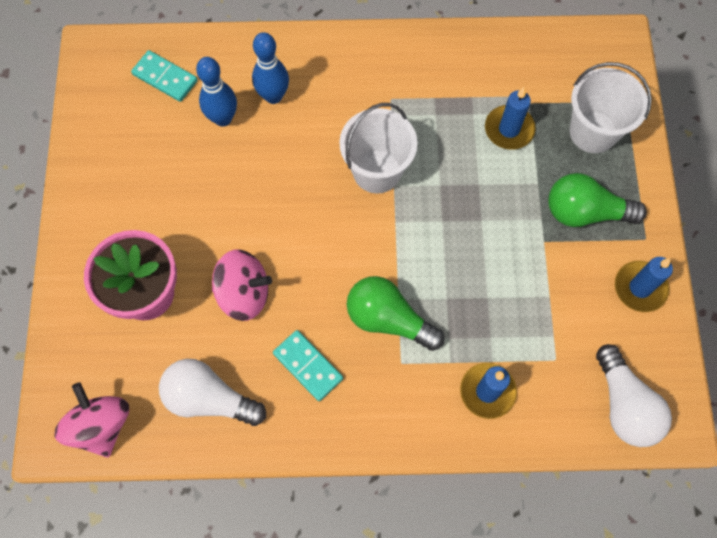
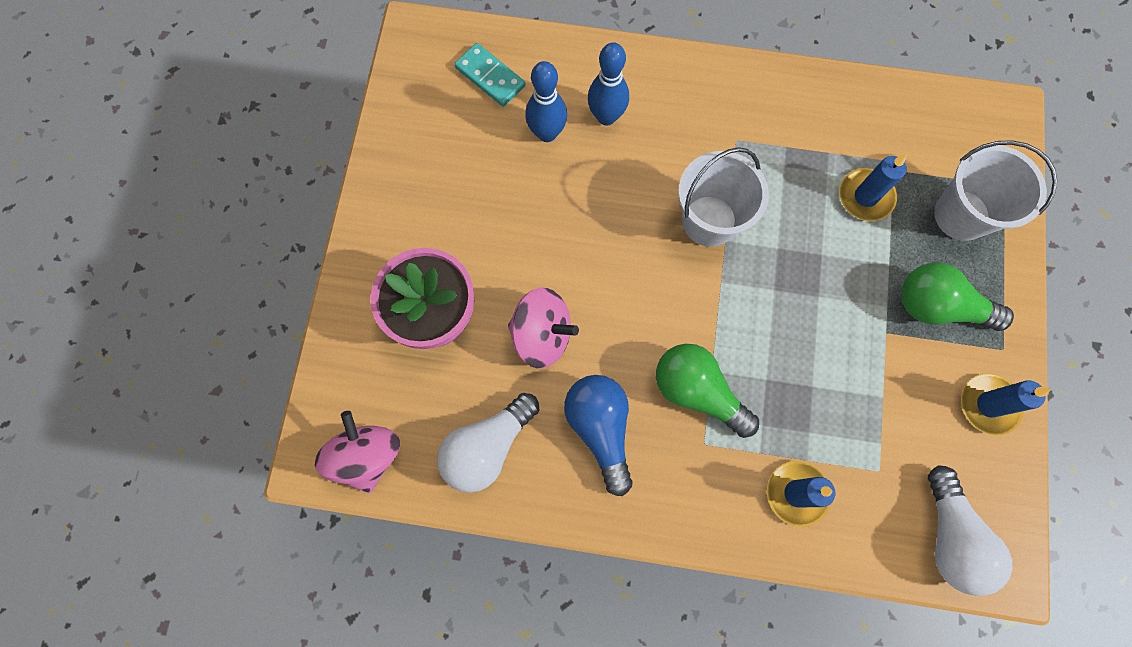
camera: 10 degrees right, 5 degrees up
white light bulb [159,359,266,426] -> white light bulb turned 75 degrees counterclockwise [437,393,539,493]
turquoise domino [273,330,343,401] -> blue light bulb [564,375,633,496]

